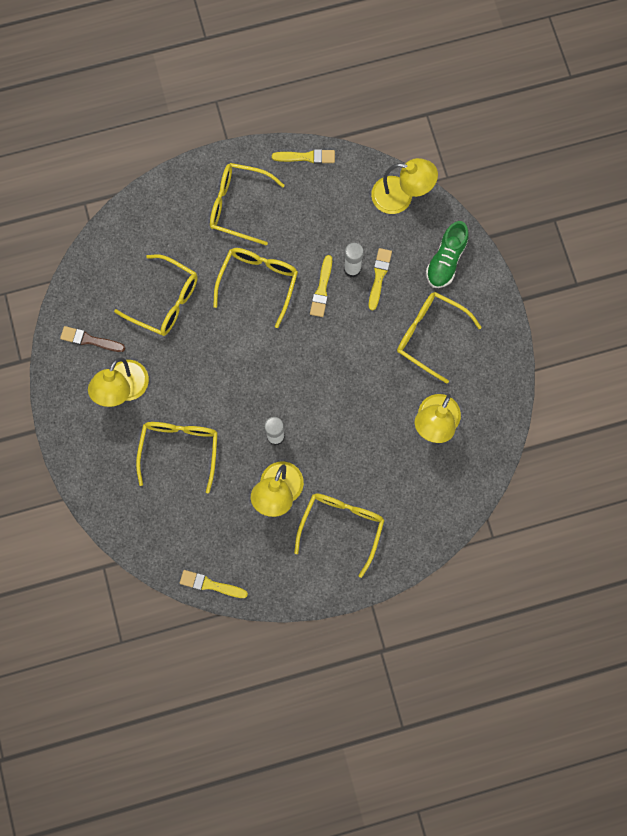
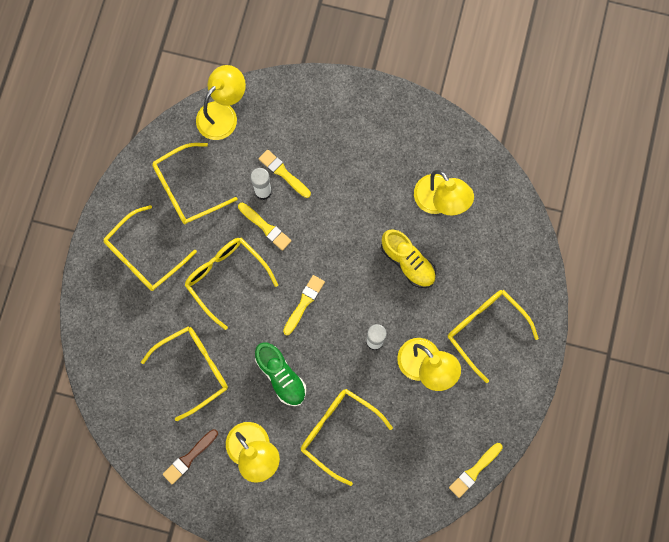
camera: 60 degrees left, 0 degrees up
yellow brush [272,149,335,164] -> yellow brush moved to [283,275,325,335]
yellow glasses [397,292,482,383] -> yellow glasses moved to [152,143,238,224]
green shoe [426,221,469,288] -> green shoe moved to [255,343,306,406]
none -> yellow shoe [381,229,436,288]

